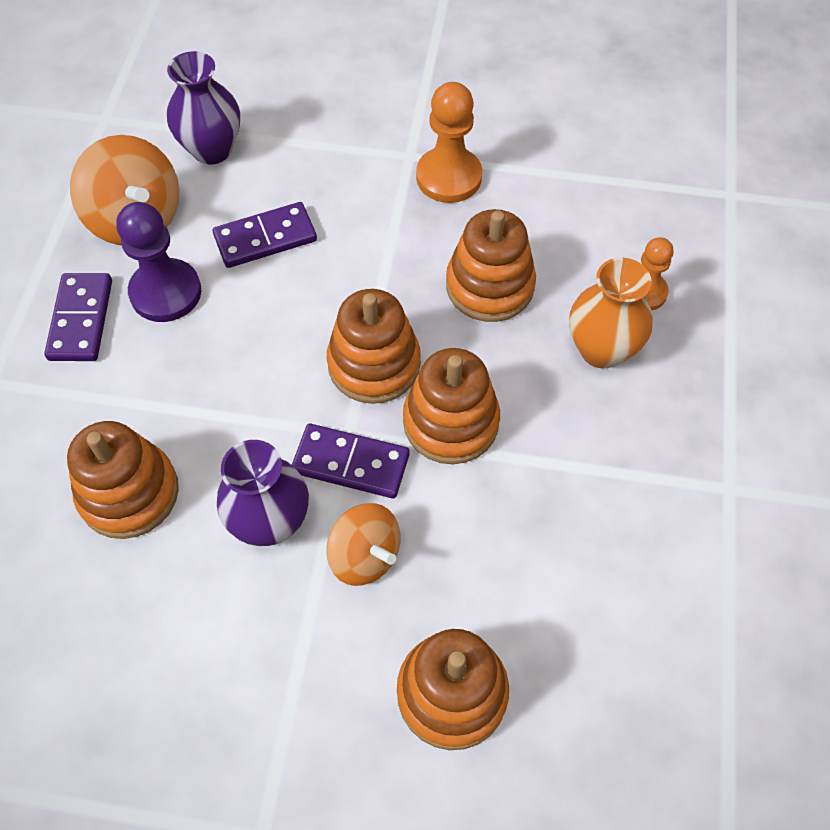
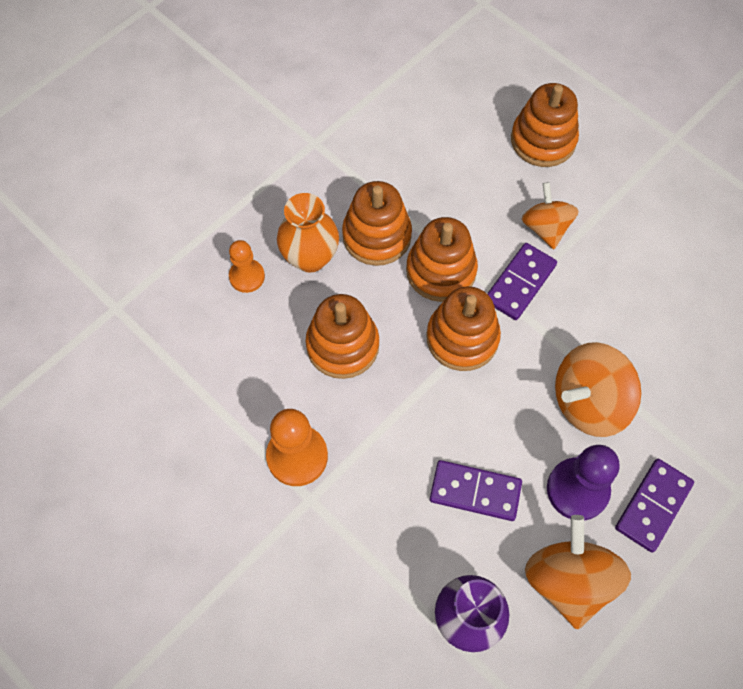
camera: 145 degrees left, 5 degrees up
orange stacking toy [67,421,179,539] -> orange stacking toy moved to [342,181,412,266]
purple vase [217,440,309,546] -> none
purple domino [292,424,410,498] -> purple domino turned 75 degrees clockwise [487,243,557,320]
none -> orange spinning top [555,342,641,437]

